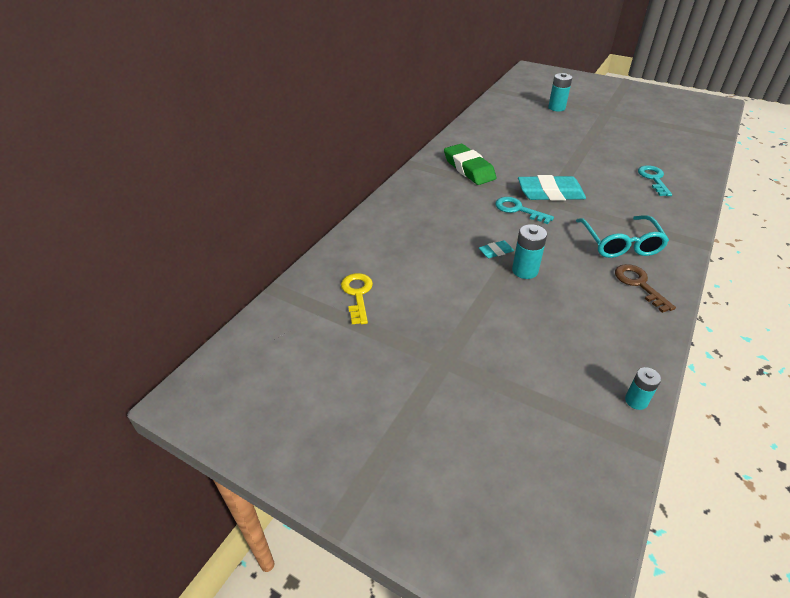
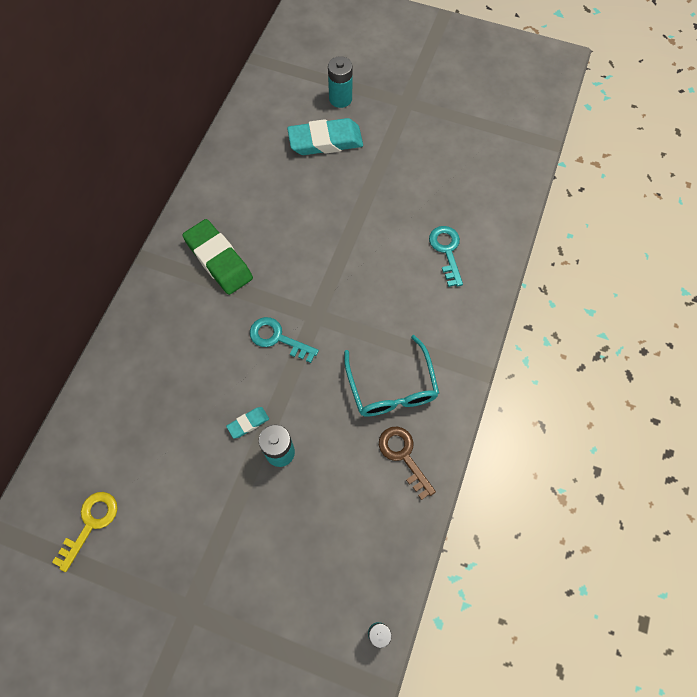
camera: 10 degrees left, 25 degrees up
yellow key [341,273,373,324] -> yellow key turned 45 degrees clockwise [52,492,118,572]
turquoise eraser [518,175,586,201] -> turquoise eraser moved to [287,118,363,155]

